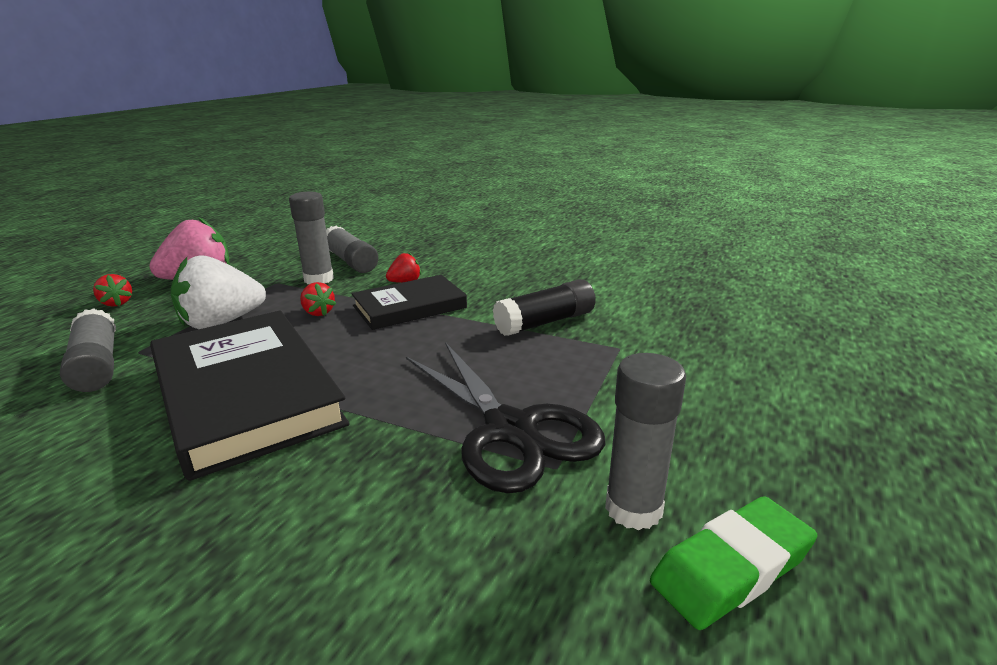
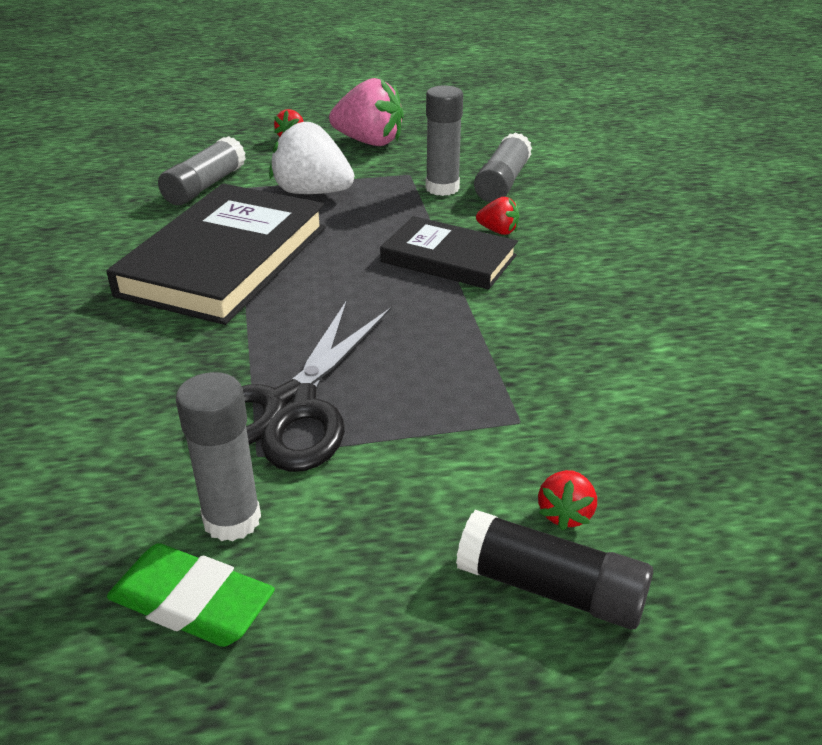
camera: 55 degrees right, 10 degrees up
red strawberry [300,282,336,316] -> red strawberry moved to [538,470,597,530]
black glue stick [493,279,596,336] -> black glue stick moved to [456,510,653,630]

